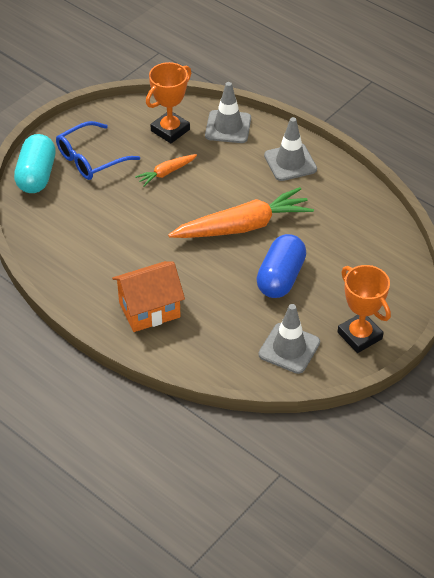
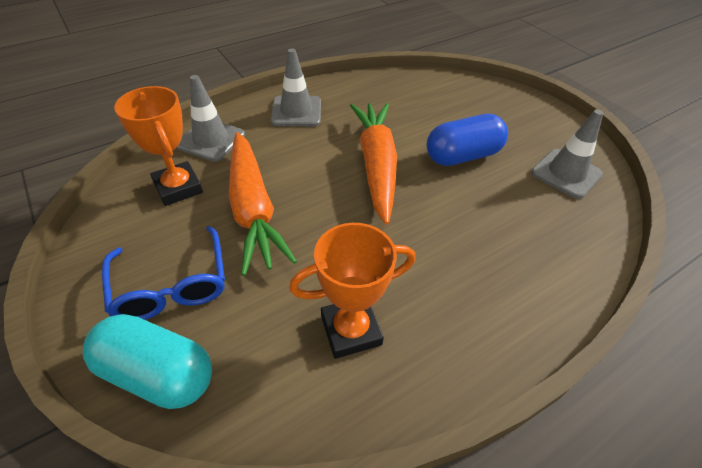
camera: 75 degrees left, 0 degrees up
orange house [112,261,185,332] -> none
orange carrot [135,154,197,186] -> orange carrot [229,132,297,276], size x2.07
blue capsule [256,234,306,298] -> blue capsule turned 60 degrees counterclockwise [427,114,508,166]
orange trophy [338,265,391,353] -> orange trophy moved to [289,223,415,359]

